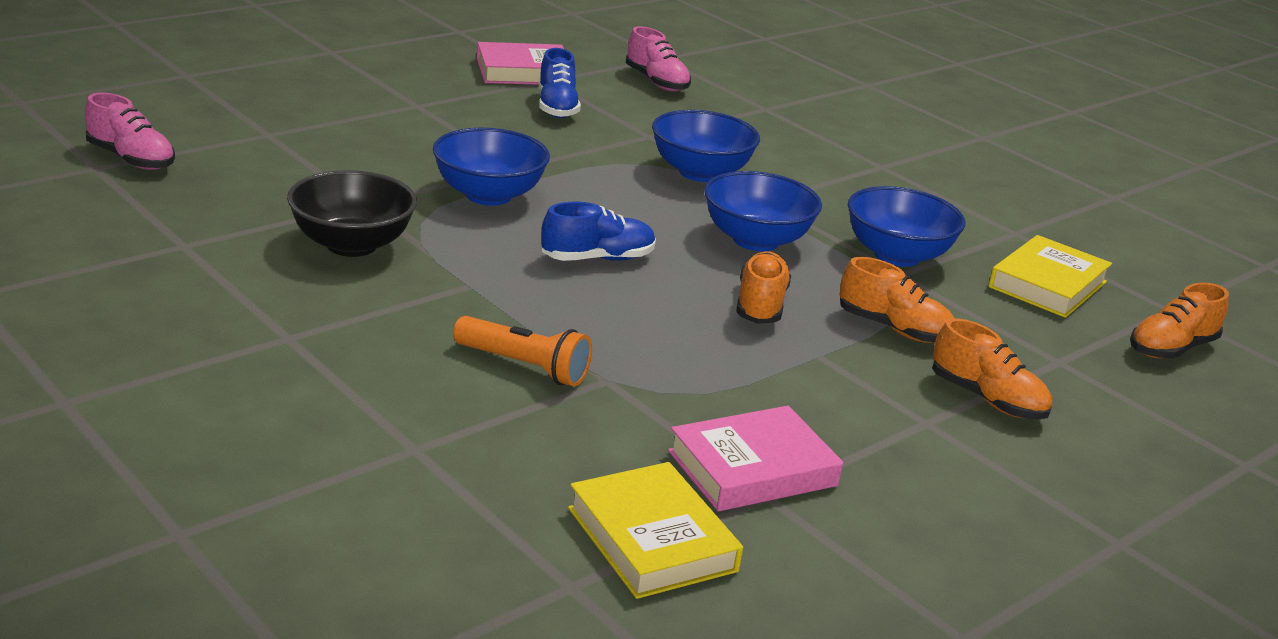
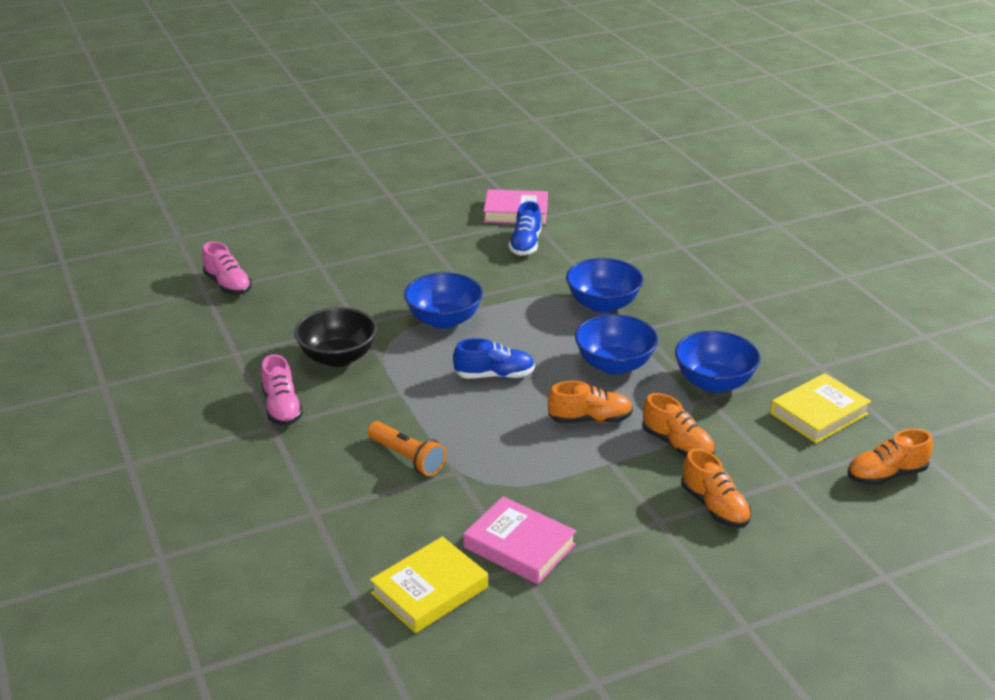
camera: 20 degrees right, 5 degrees up
yellow book [568,462,743,599] -> yellow book turned 60 degrees clockwise [370,536,488,633]
pink shoe [626,26,691,91] -> pink shoe moved to [261,354,303,426]
pink book [668,406,843,512] -> pink book turned 45 degrees clockwise [463,496,576,584]
orange shoe [736,251,791,324] -> orange shoe turned 60 degrees clockwise [548,381,633,423]

